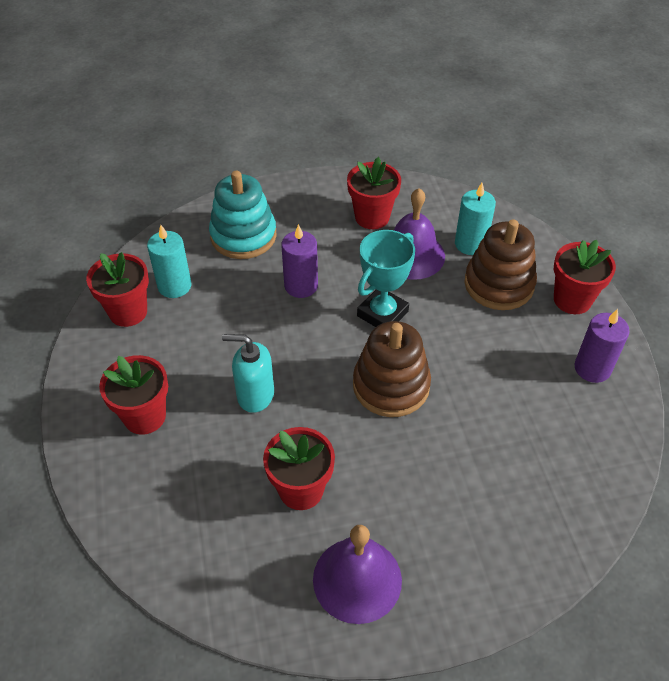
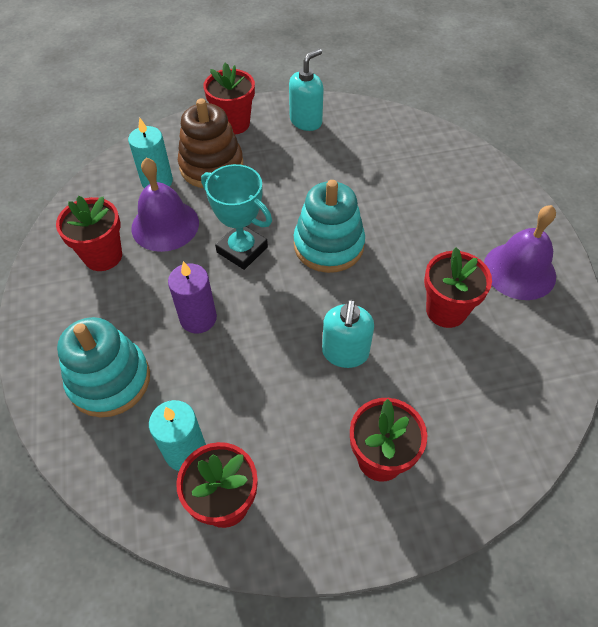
camera: 90 degrees left, 5 degrees up
brown stacking toy [353,321,431,417] -> turquoise stacking toy [294,180,365,273]
purple candle [575,309,630,383] -> turquoise soap dispenser [289,49,324,131]

